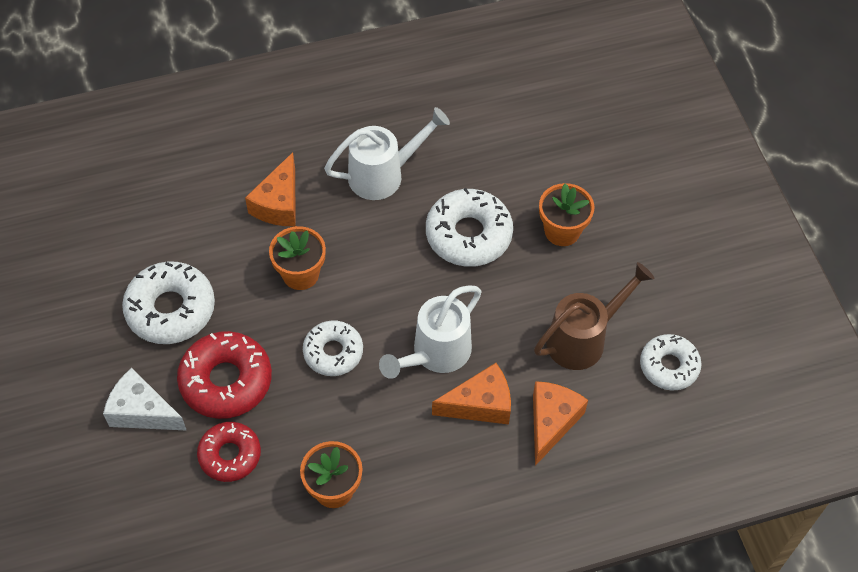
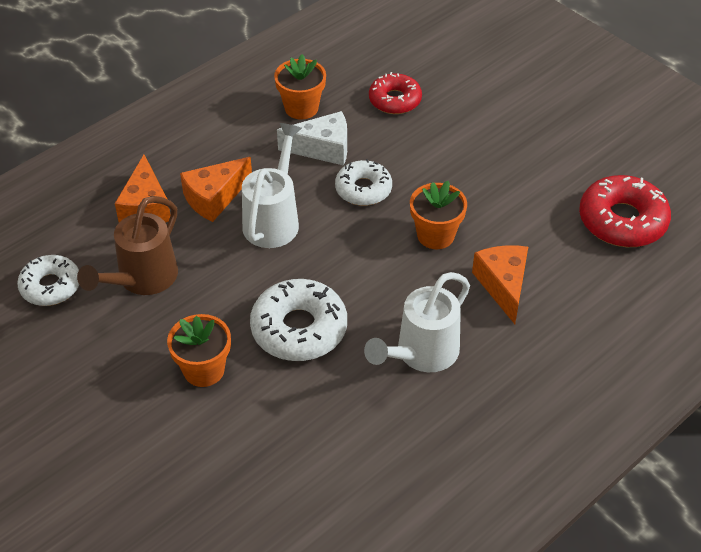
camera: 155 degrees right, 10 degrees down
white cheese [103,368,187,431] -> white cheese moved to [277,111,347,166]
white donut [122,261,215,344] -> none
red donut [177,331,272,419] -> red donut moved to [579,175,671,247]

